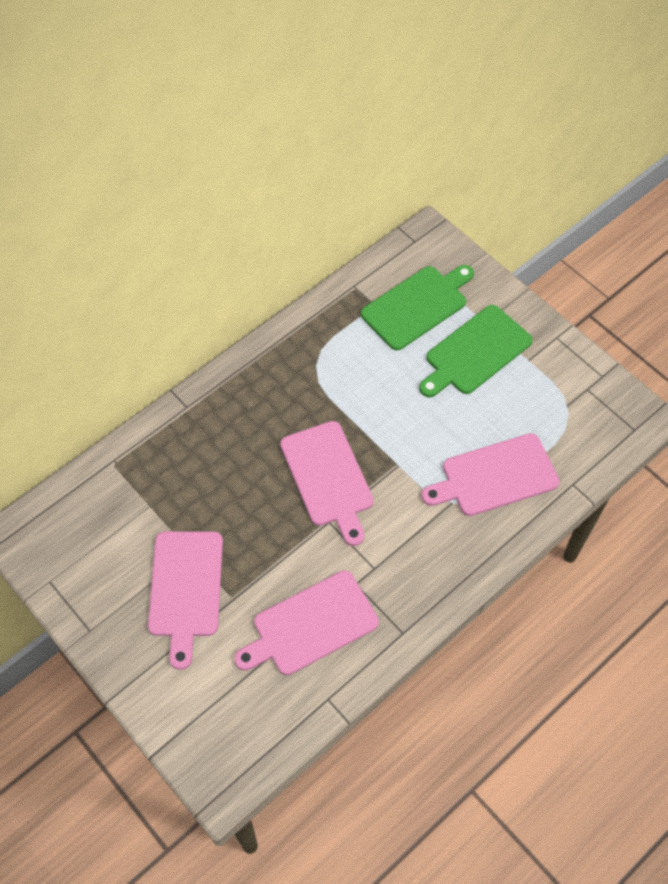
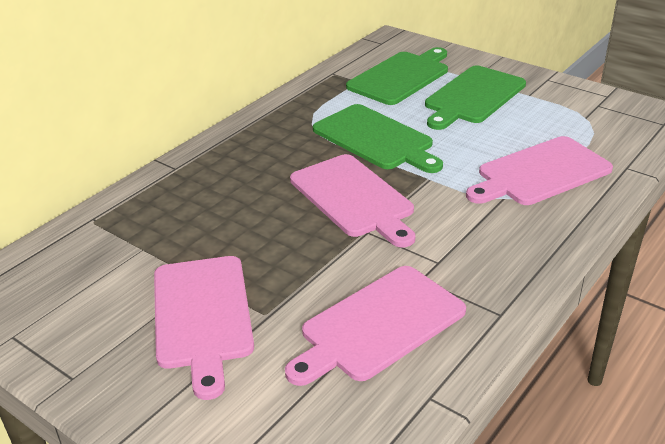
camera: 10 degrees left, 25 degrees down
none -> green cutting board [313,104,443,173]

